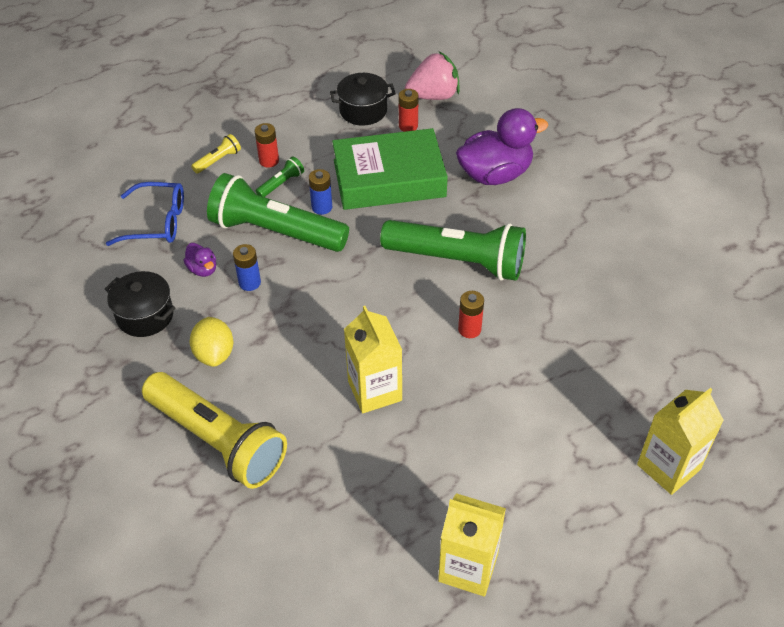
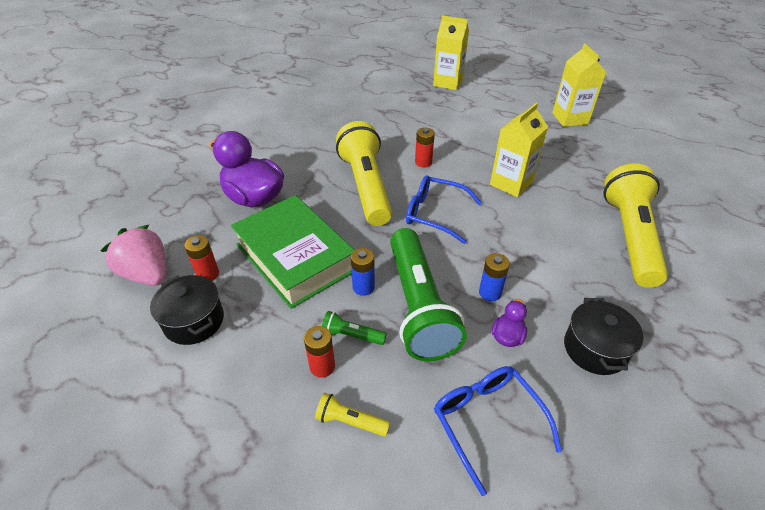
camera: 120 degrees left, 5 degrees down
yellow lemon [190,317,233,367] -> none
green flashlight [380,220,526,281] -> yellow flashlight [336,121,392,226]
none -> blue glasses [406,175,482,244]

